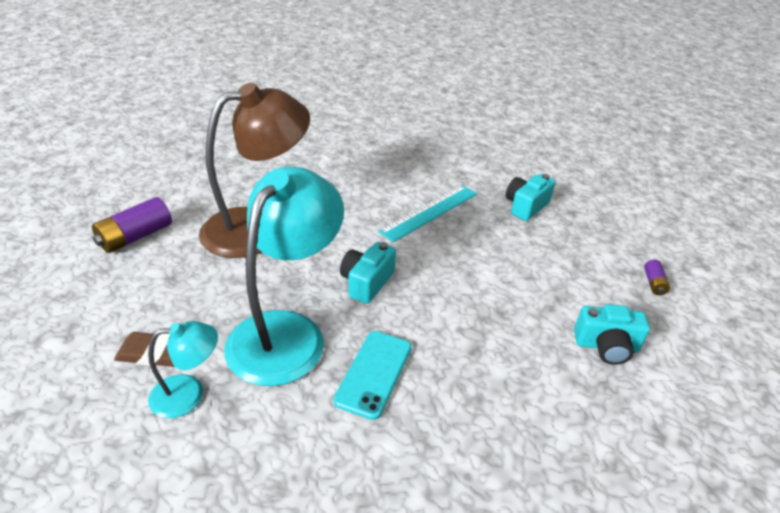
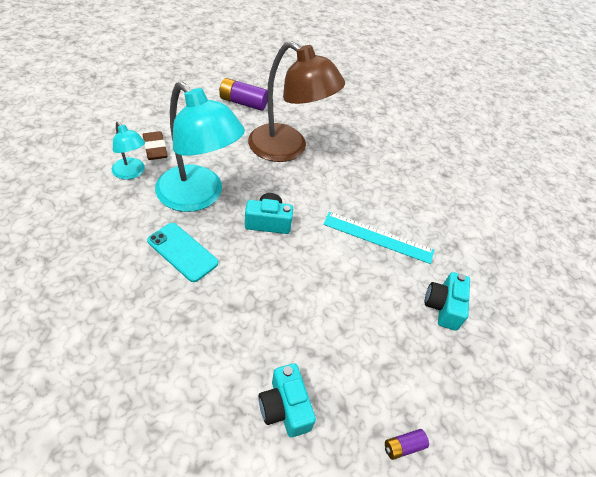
camera: 60 degrees right, 10 degrees up
turquoise lamp [224,166,344,386] -> turquoise lamp turned 45 degrees clockwise [155,82,245,212]
turquoise phone [333,331,412,420] -> turquoise phone turned 45 degrees clockwise [147,223,218,282]
turquoise camera [506,174,555,221] -> turquoise camera turned 90 degrees counterclockwise [425,272,470,331]

